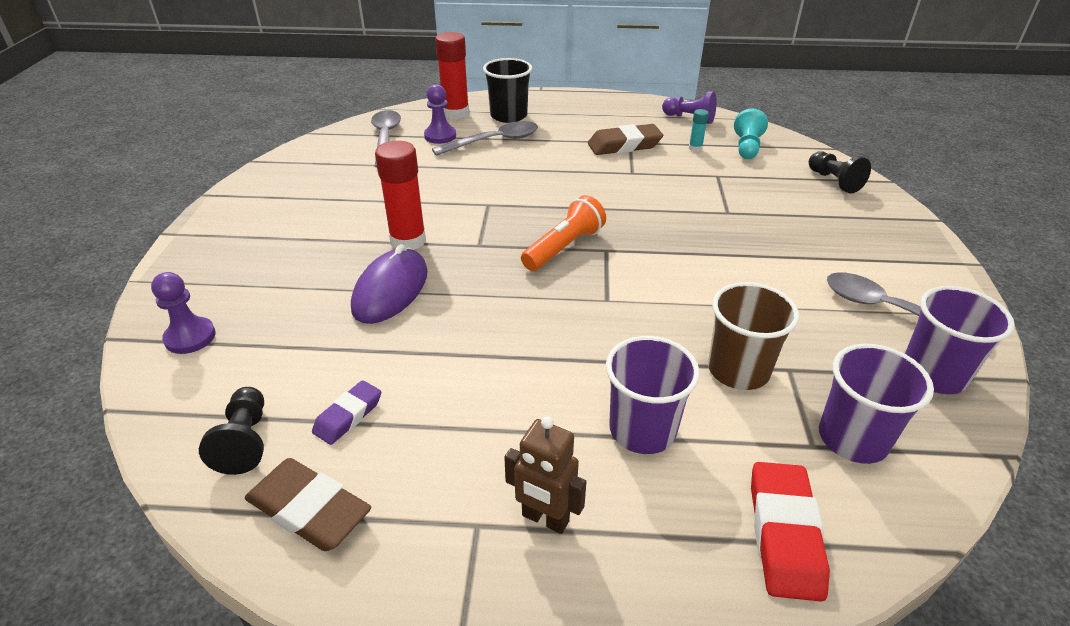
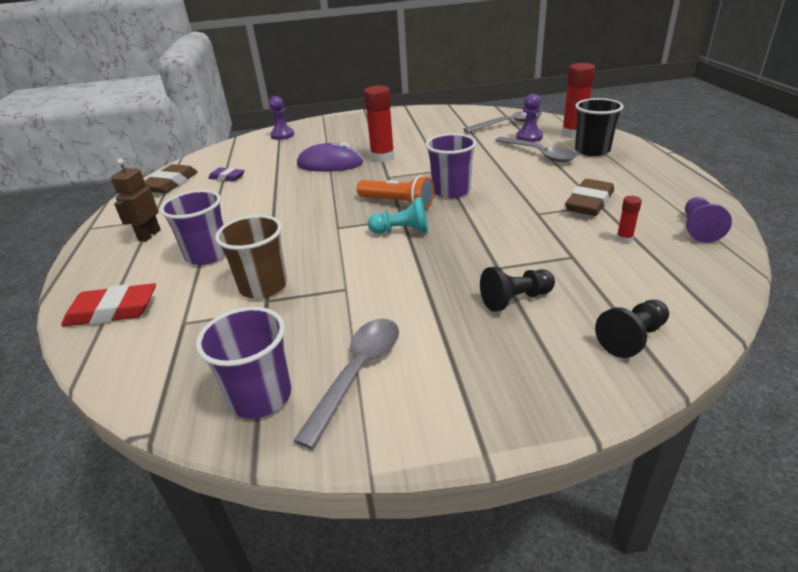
camera: 80 degrees right, 5 degrees down
black pawn [199,387,264,475] -> black pawn moved to [480,267,555,312]
brown eraser [588,124,663,155] -> brown eraser turned 60 degrees clockwise [565,179,614,216]
turquoise glue stick [689,109,709,151] -> red glue stick [616,196,642,243]
turquoise pawn [734,109,768,159] -> turquoise pawn moved to [368,197,428,234]
purple cup [819,344,934,464] -> purple cup moved to [425,133,477,198]

